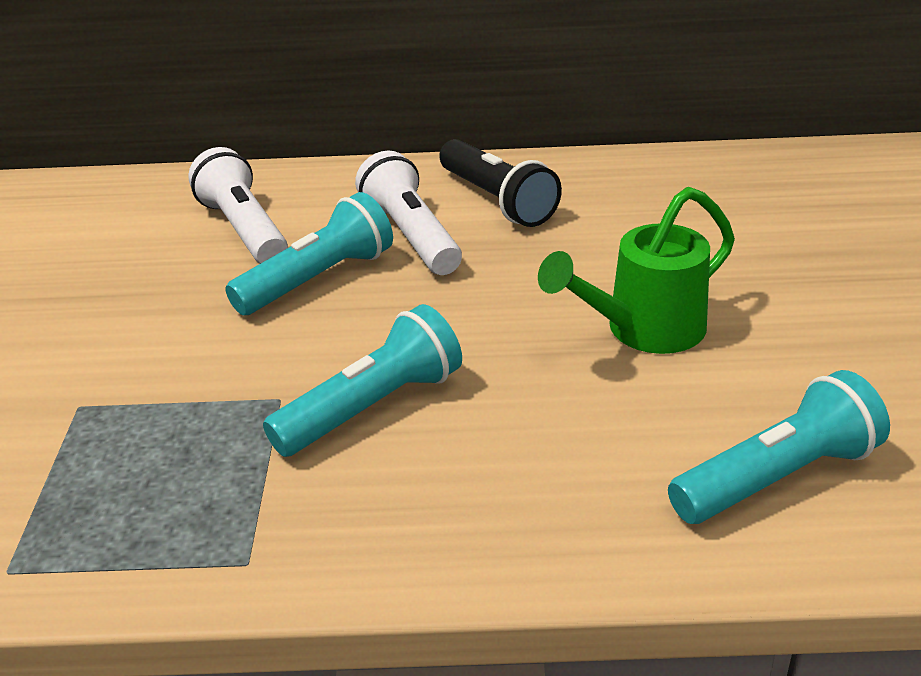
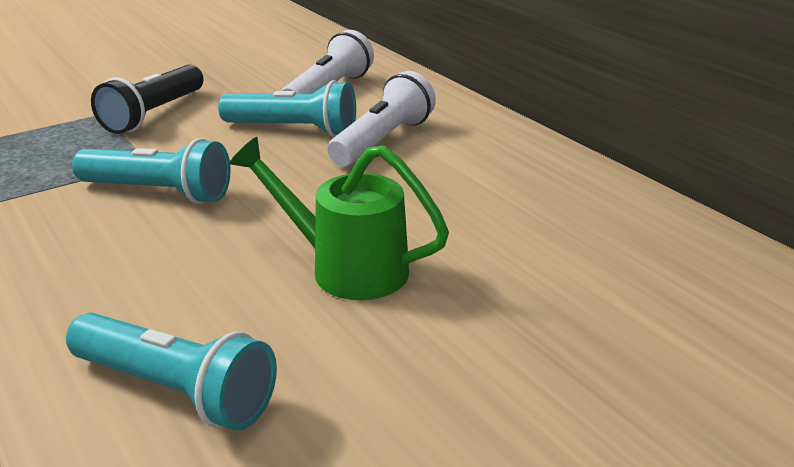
camera: 55 degrees right, 5 degrees down
black flashlight [439,139,562,227] -> black flashlight moved to [91,65,204,134]

